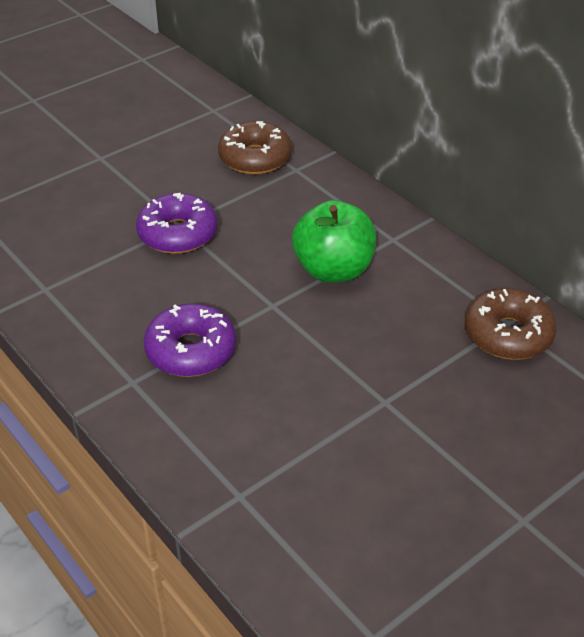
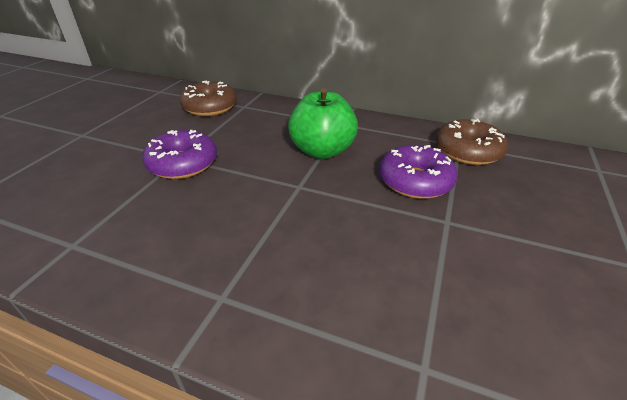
camera: 30 degrees left, 5 degrees down
purple donut [144,303,236,377] -> purple donut moved to [379,145,458,199]

